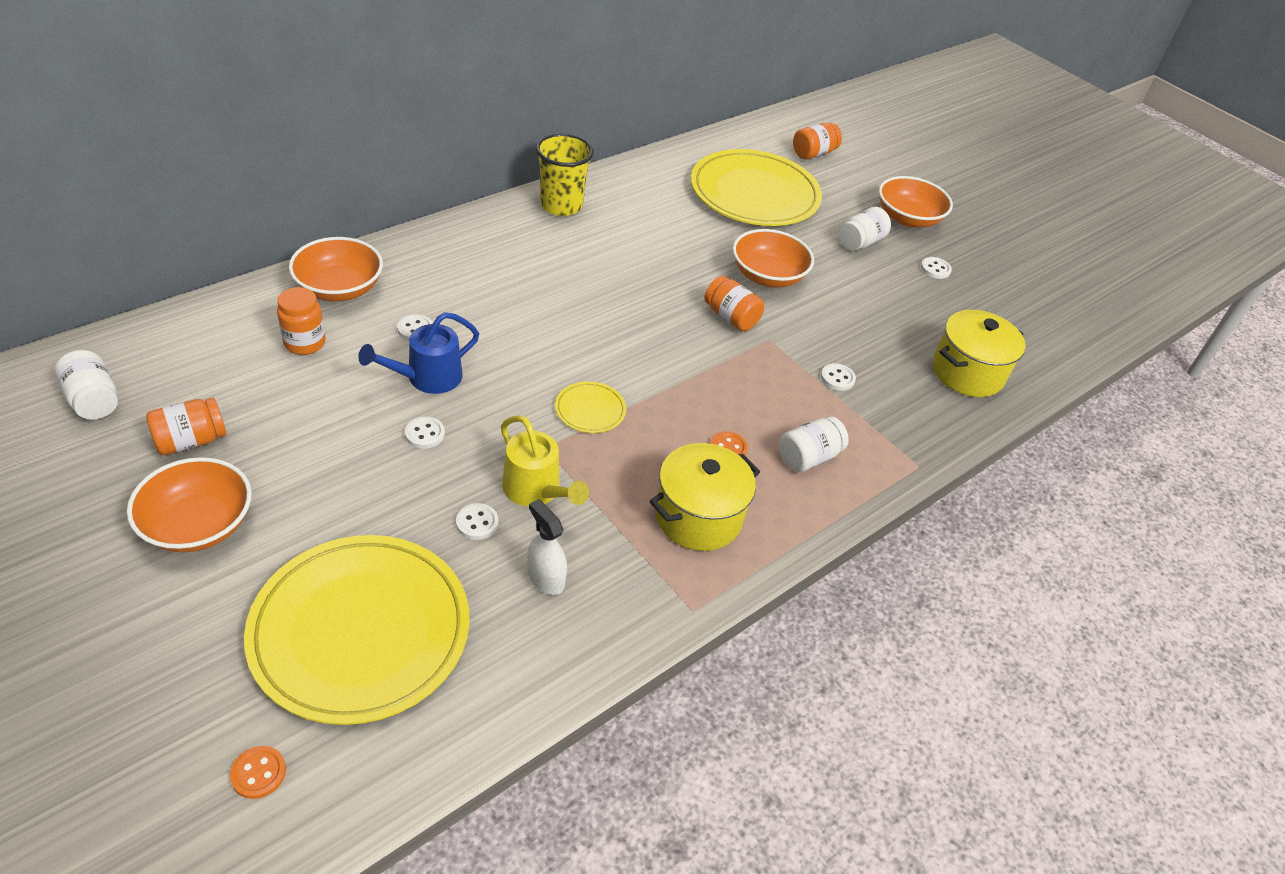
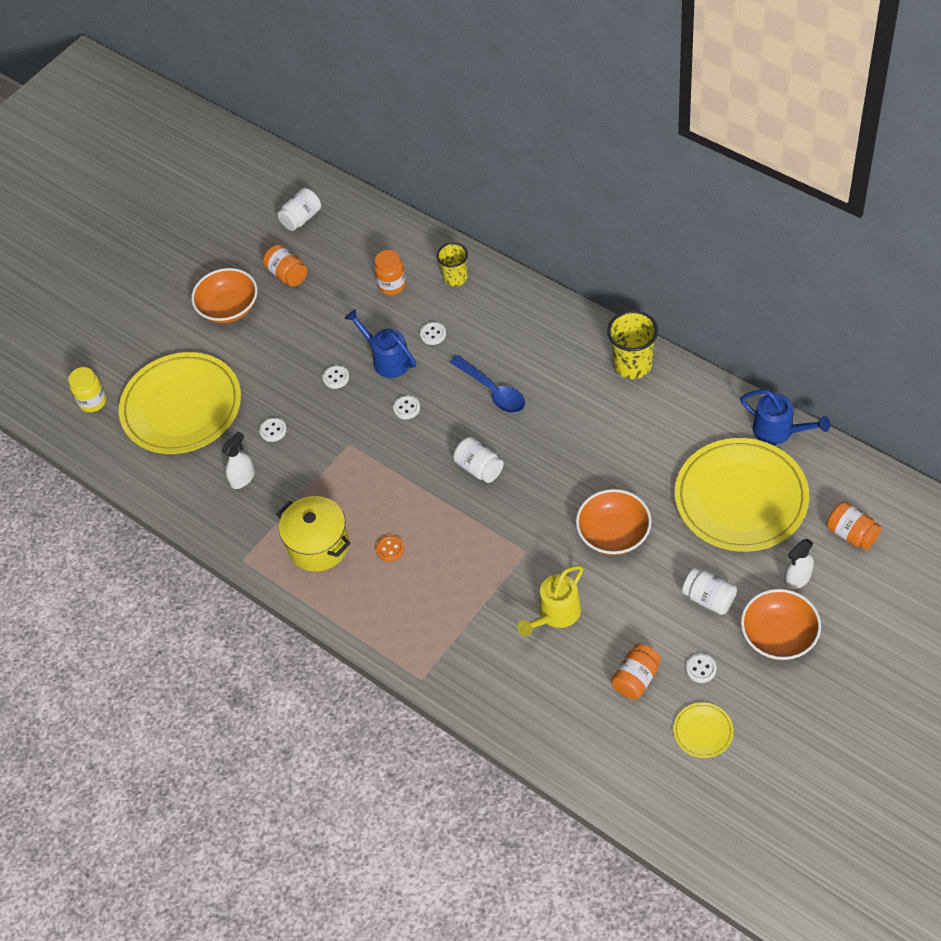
camera: 90 degrees right, 10 degrees up
orange button [230,746,286,799] -> yellow jar [68,367,107,412]
orange bowl [289,237,383,301] -> yellow cup [437,243,468,286]
yellow watering can [501,415,589,507] -> yellow watering can moved to [517,565,583,636]
yellow plate [555,381,626,433] -> yellow plate moved to [673,703,734,758]
orange jar [704,276,764,331] -> orange jar moved to [611,643,661,699]
white jar [779,416,849,472] -> white jar moved to [453,437,504,483]
white button [821,363,856,391] -> white button moved to [393,395,420,419]
yellow pot [933,310,1025,397] -> none
none -> blue spoon [450,355,525,413]
none -> blue watering can [740,390,830,445]
none -> white spray bottle [784,539,814,589]

